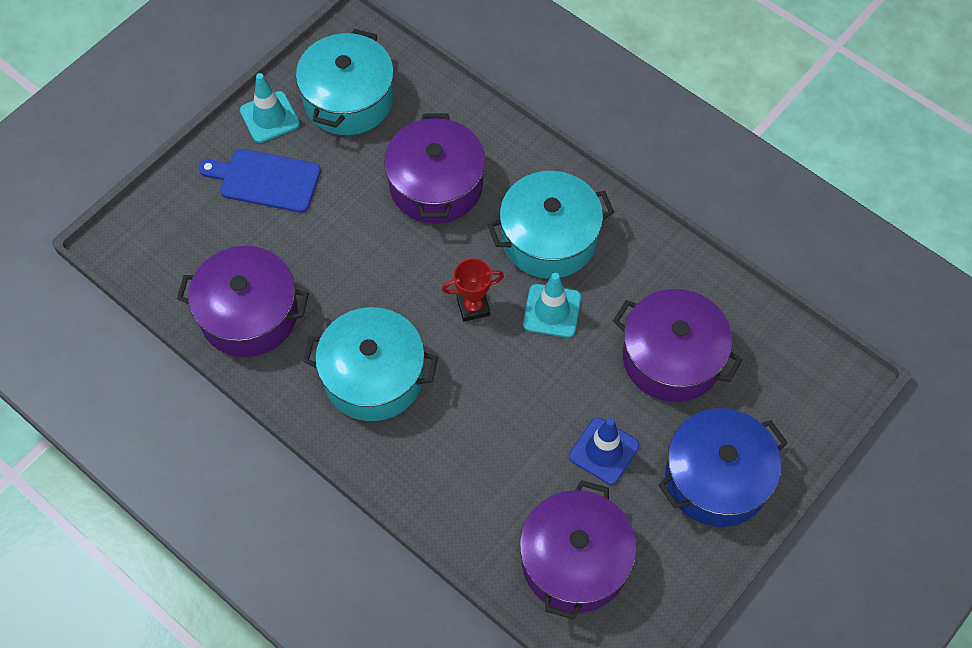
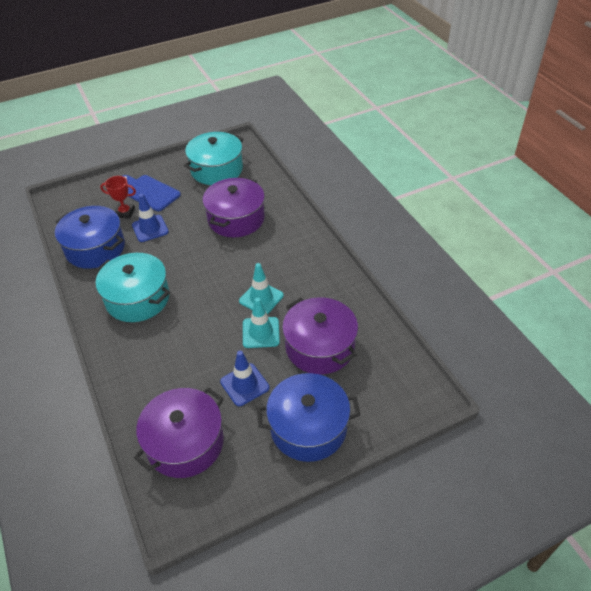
camera: 25 degrees right, 15 degrees down
purple pot [177,246,309,357] -> blue pot [55,206,125,269]
turquoise traffic cone [240,73,300,143] -> turquoise traffic cone moved to [243,298,280,348]
red trophy [442,258,504,322] -> red trophy moved to [100,176,136,219]
turquoise pot [488,171,614,279] -> none
none -> blue traffic cone [132,194,169,242]

